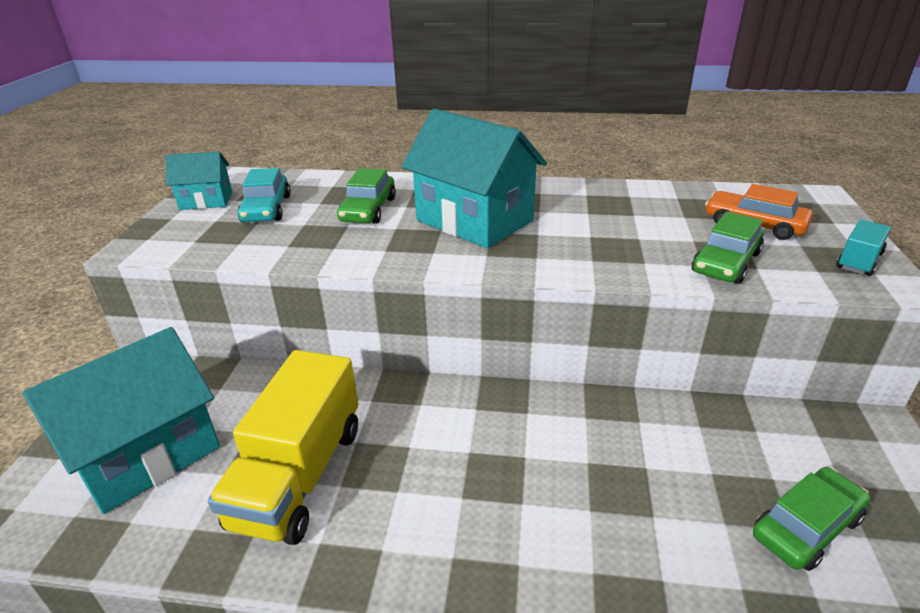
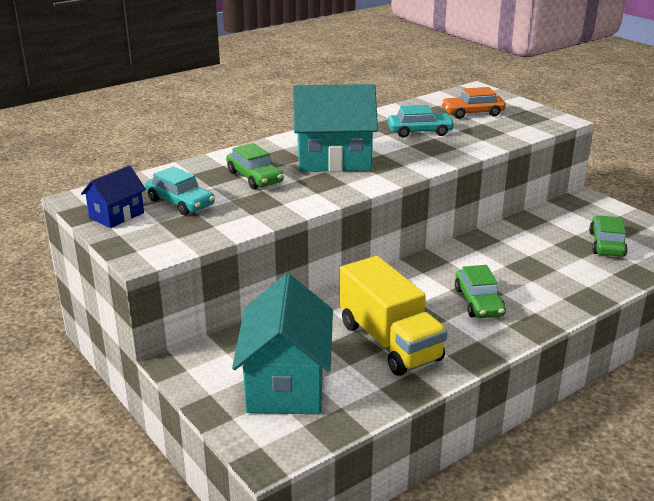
camera: 45 degrees left, 5 degrees down
turquoise house [166,152,232,210] -> blue house [81,166,146,228]
green car [692,211,764,284] -> green car moved to [455,265,506,318]
turquoise truck [836,220,891,276] -> none
none -> turquoise car [388,105,455,138]

